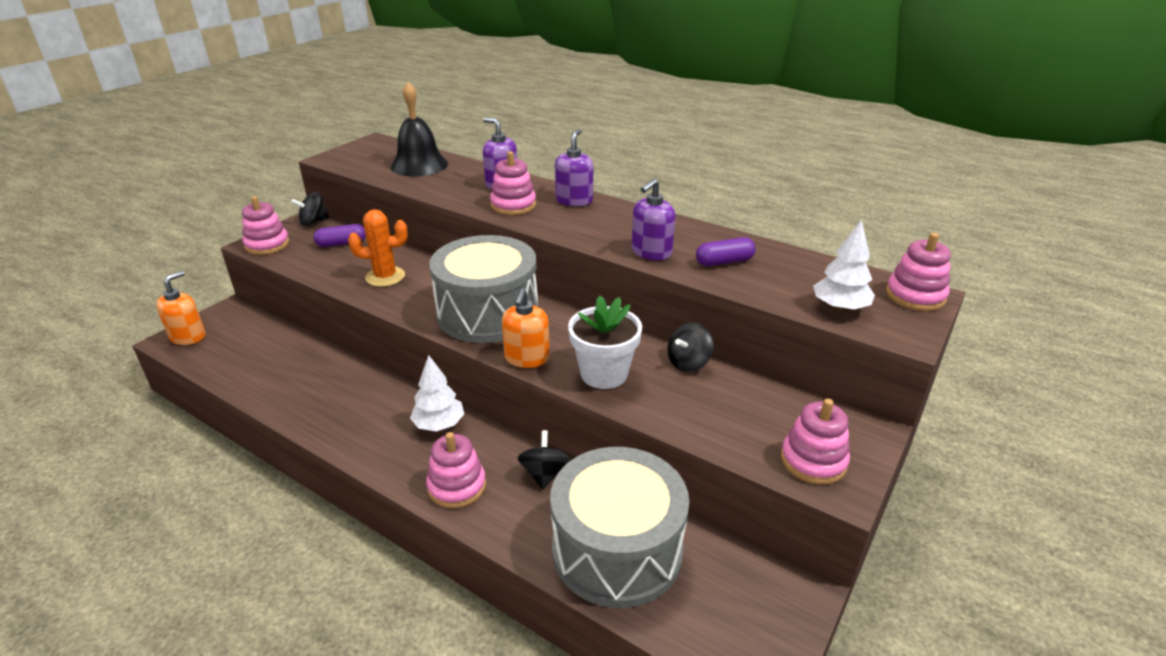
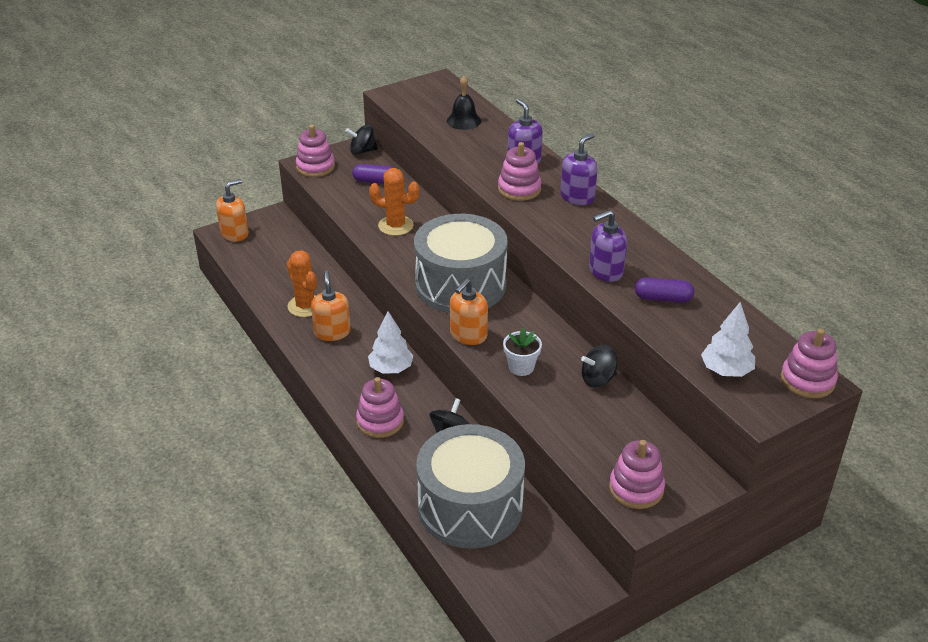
camera: 25 degrees right, 5 degrees up
black bell [391,82,448,177] -> black bell [447,76,481,130], size x0.63
white flower pot [568,295,642,389] -> white flower pot [503,328,542,376], size x0.62
none -> orange cactus [287,250,317,317]
none -> orange soap dispenser [311,270,351,341]

